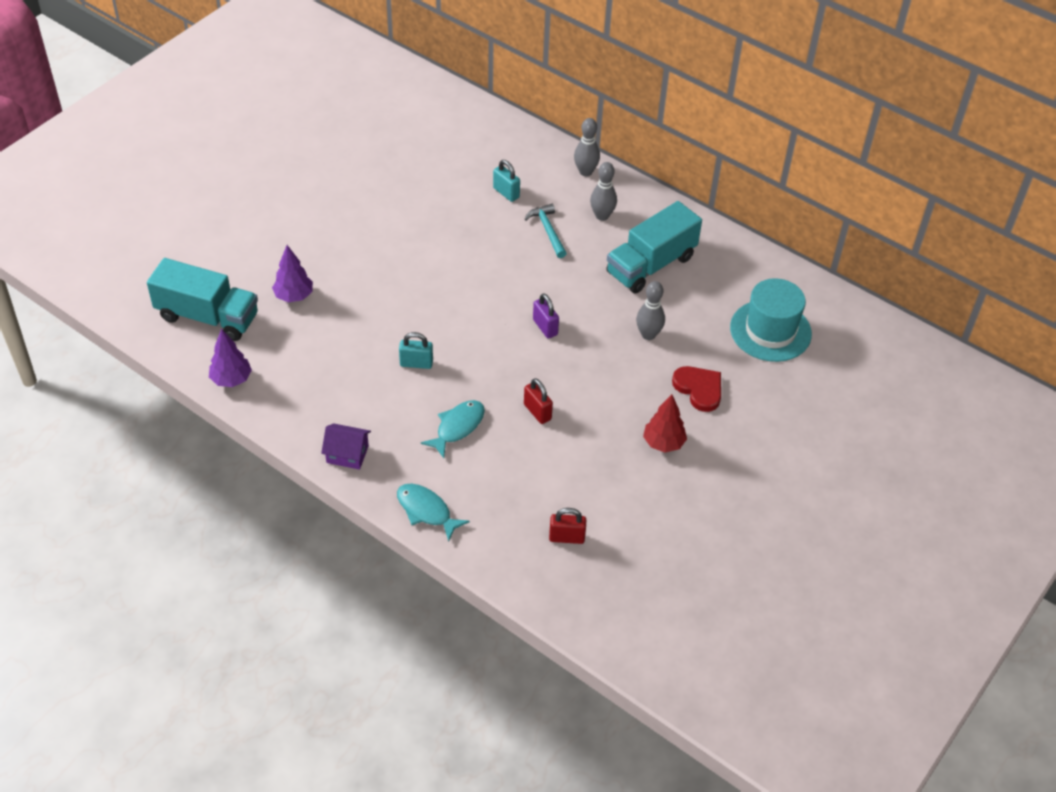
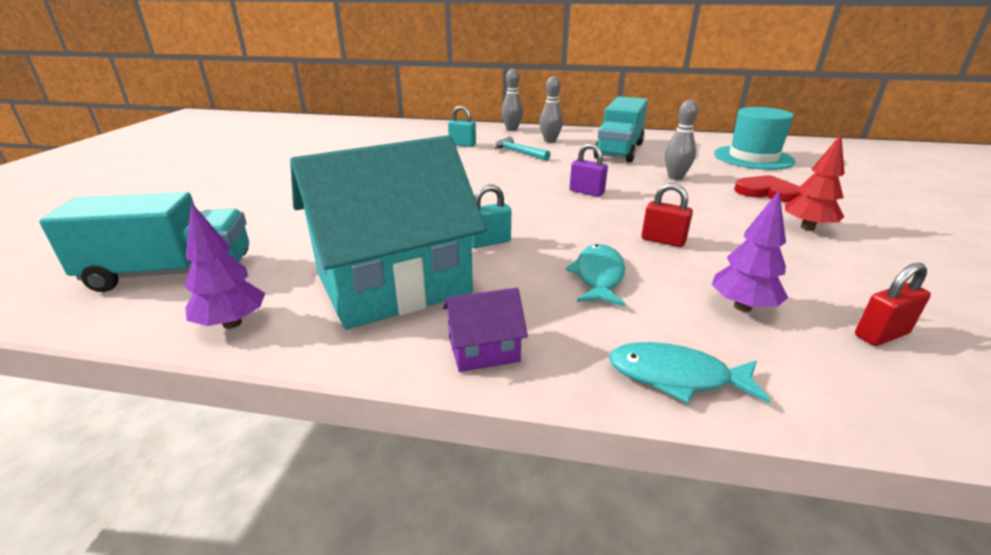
camera: 25 degrees left, 20 degrees down
purple tree [272,245,313,302] -> purple tree moved to [712,191,788,312]
none -> turquoise house [290,135,486,330]

